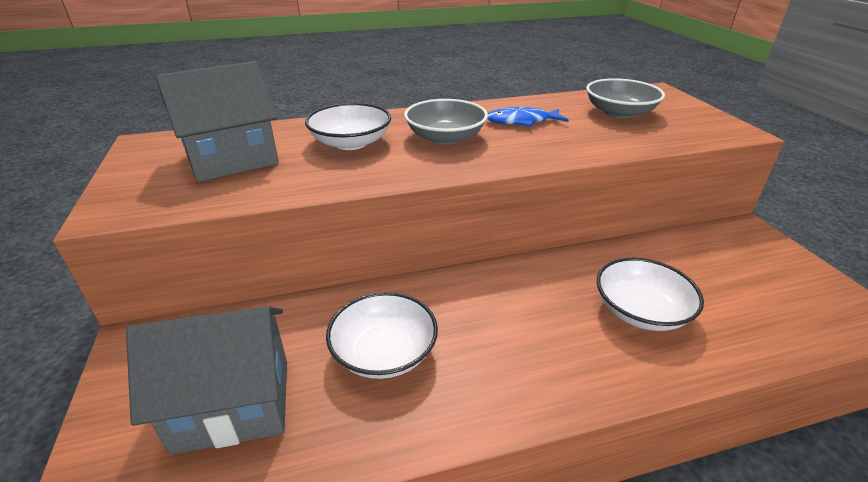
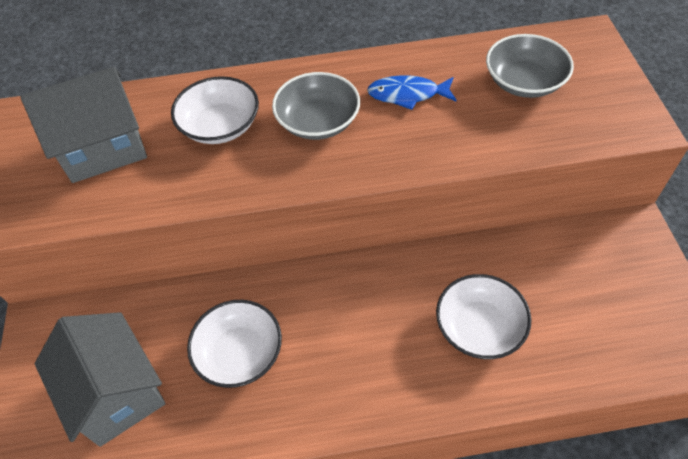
camera: 10 degrees right, 20 degrees up
grey house [126,306,287,455] -> grey house turned 60 degrees clockwise [35,312,166,447]

